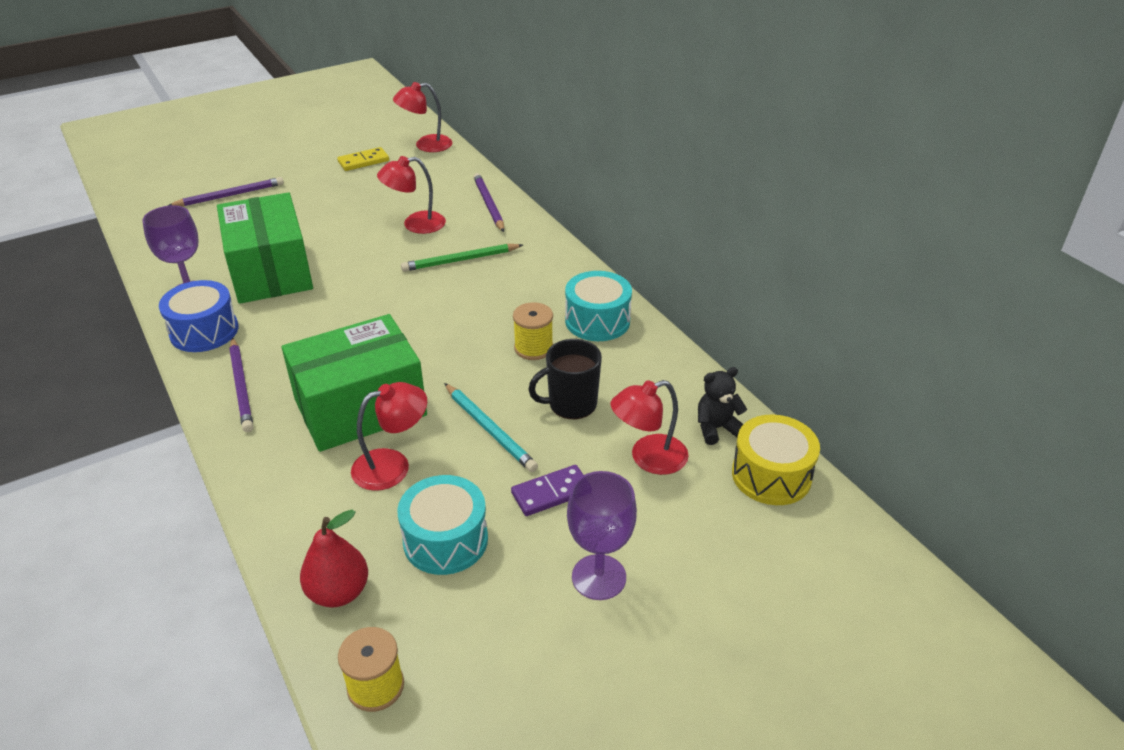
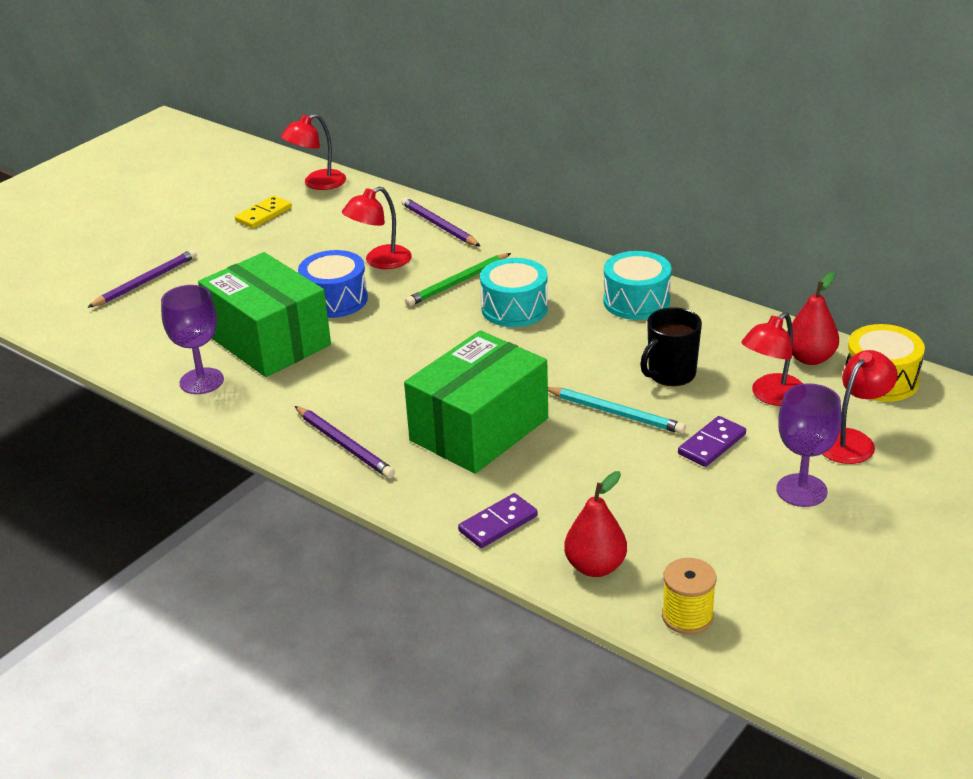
camera: 20 degrees left, 5 degrees down
blue drum [159,280,239,352] -> blue drum moved to [298,250,368,318]
red lamp [351,382,427,491] -> red lamp moved to [823,350,898,464]
turquoise drum [397,475,488,575] -> turquoise drum moved to [480,258,548,327]
yellow spool [513,302,553,360] -> none
black teddy bear [698,367,747,445] -> red pear [787,272,839,365]
none -> purple domino [458,493,538,548]

